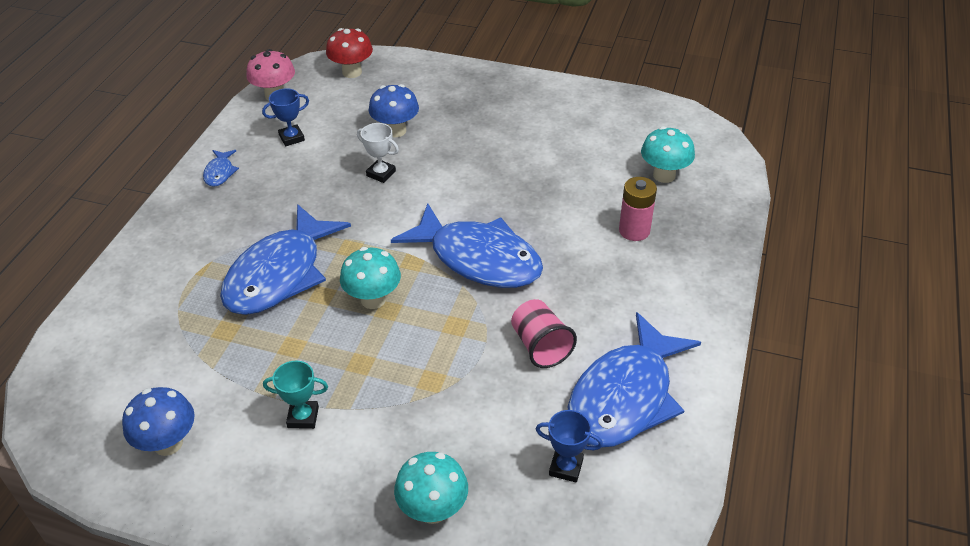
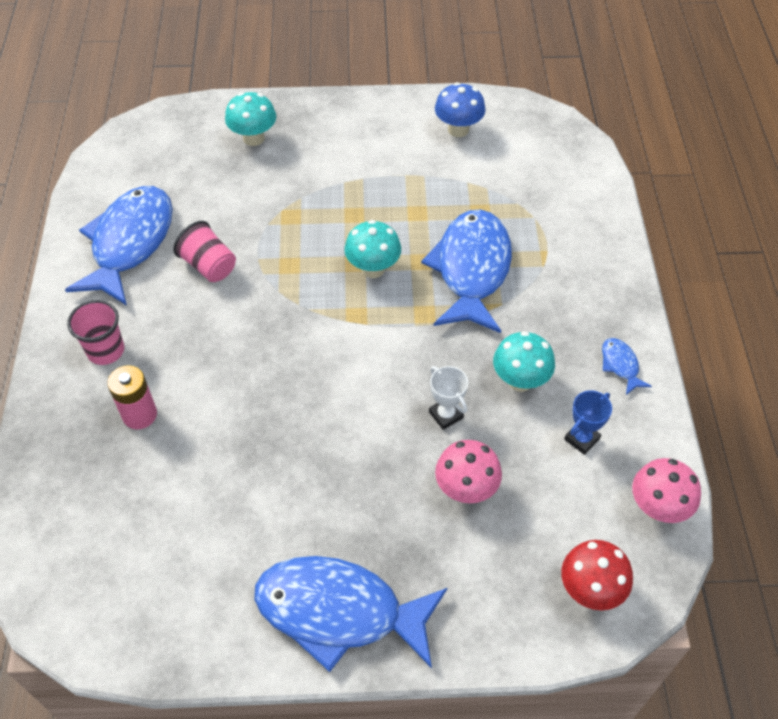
camera: 160 degrees right, 10 degrees up
turquoise trophy [263,360,328,429] -> none
white trophy [357,123,399,183] -> white trophy turned 45 degrees clockwise [429,366,468,430]
blue mushroom [369,84,419,137] -> pink mushroom [435,440,502,503]
blue fish [391,203,543,288] -> blue fish moved to [254,556,447,672]
blue trophy [536,410,603,483] -> none
turquoise mushroom [641,126,695,183] -> turquoise mushroom moved to [493,331,555,392]
none -> pink cup [67,300,124,365]

